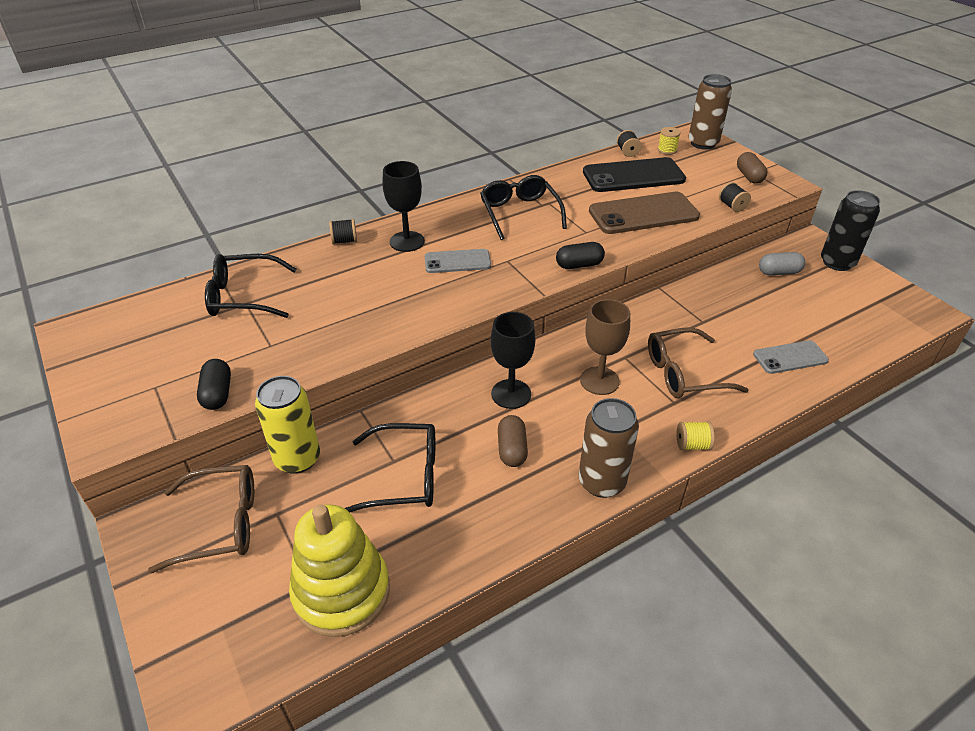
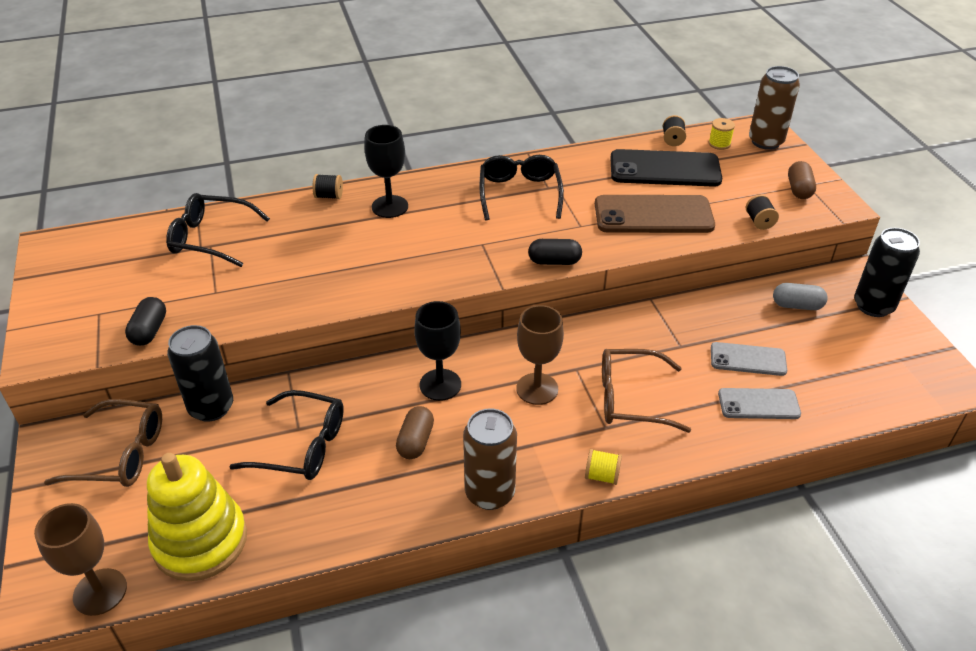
camera: 15 degrees right, 0 degrees up
yellow can [255,376,320,474] -> black can [167,325,233,422]
grey phone [425,249,491,273] -> grey phone moved to [711,342,787,376]
none -> brown goblet [34,503,127,616]

